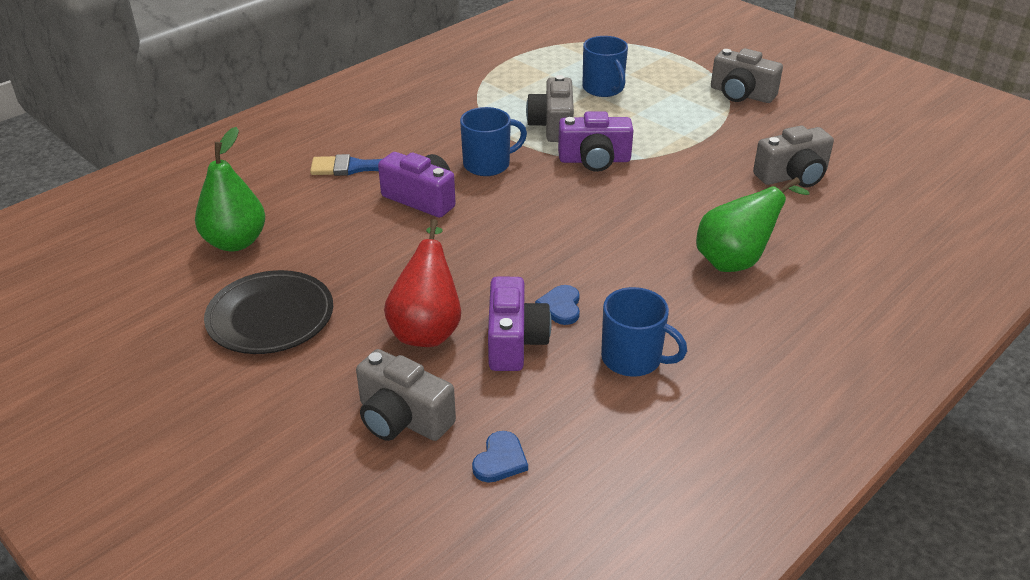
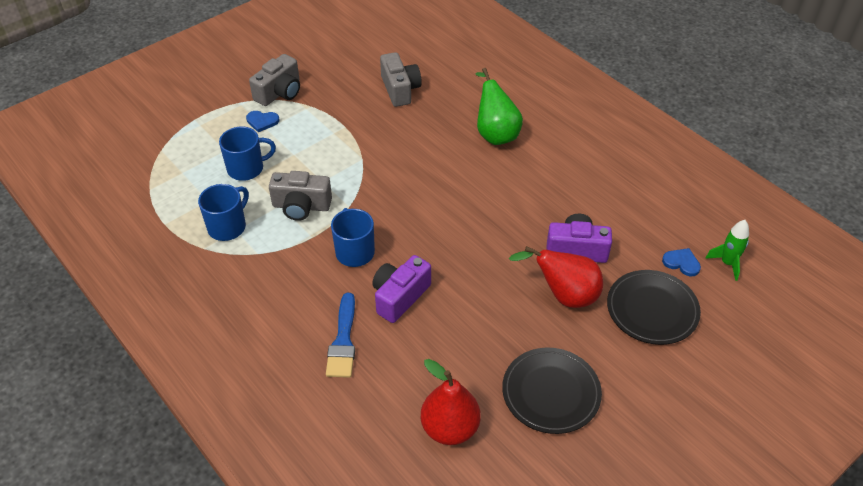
camera: 85 degrees left, 10 degrees up
green pear [195,127,265,251] -> red pear [421,359,481,445]
grey camera [356,349,456,441] -> black plate [607,270,701,345]
blue heart [535,285,580,325] -> blue heart moved to [246,111,279,132]
purple camera [558,111,633,172] -> none
blue mug [601,287,687,377] -> blue mug moved to [198,184,249,241]
none -> green rocket [705,220,749,281]

